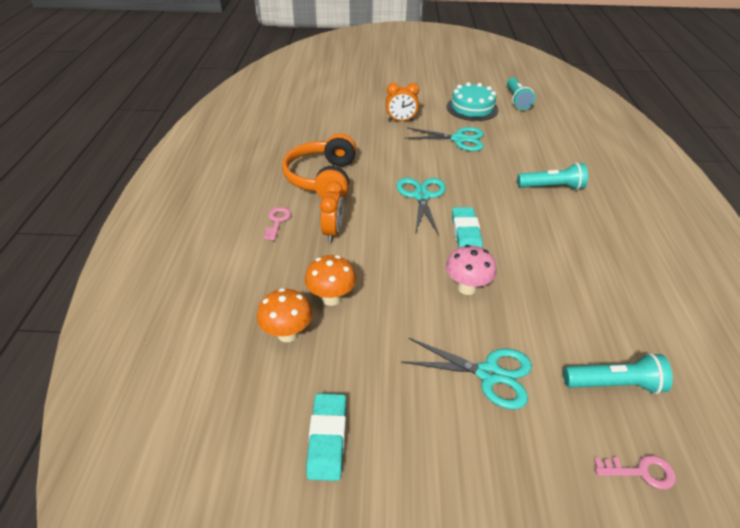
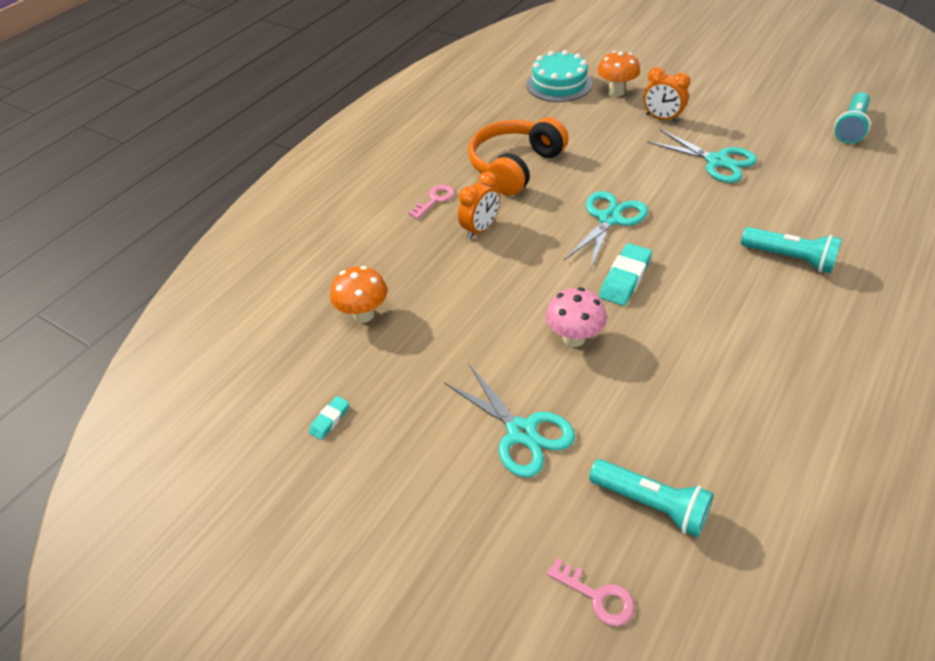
camera: 35 degrees right, 5 degrees up
orange mushroom [305,255,356,306] -> orange mushroom moved to [597,51,640,97]
turquoise eraser [306,393,346,481] -> turquoise eraser [309,396,349,440], size x0.55
turquoise cake [447,82,499,121] -> turquoise cake moved to [526,50,592,102]

